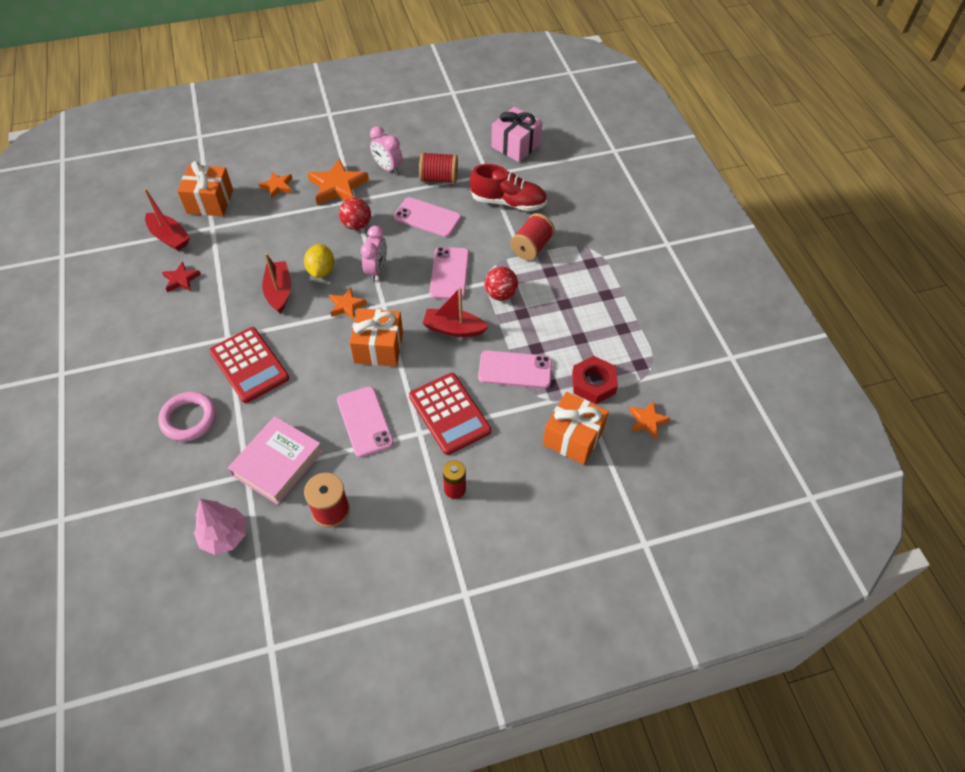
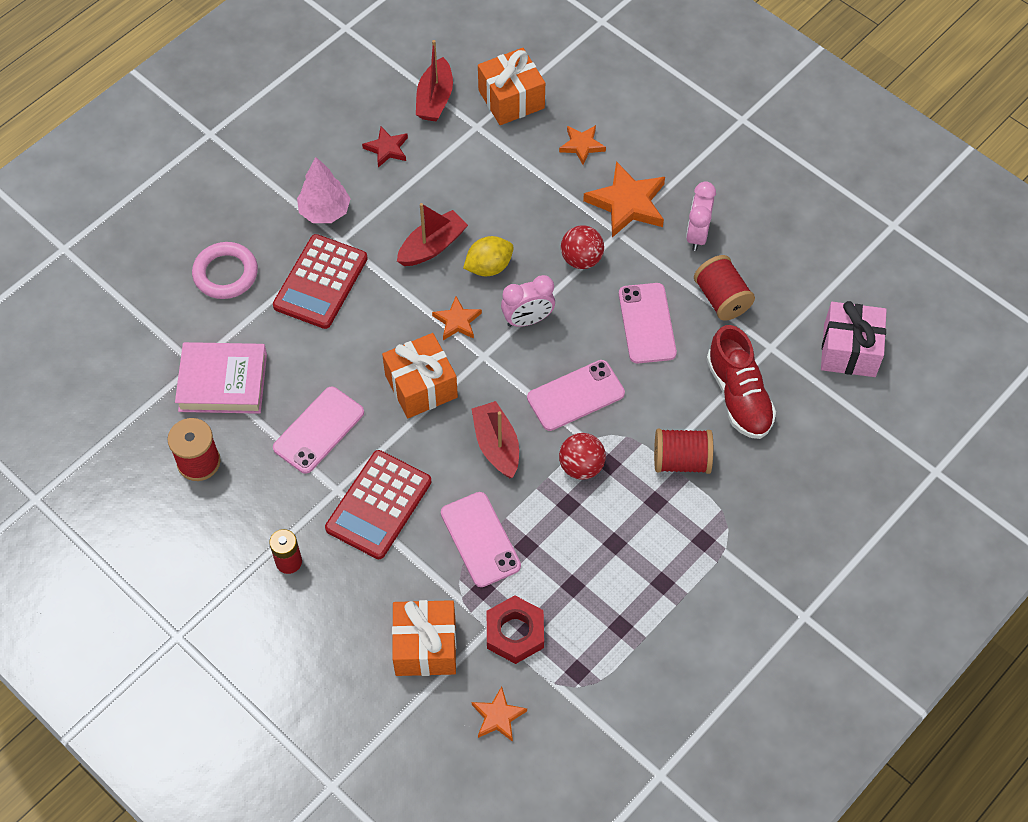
camera: 60 degrees right, 5 degrees up
pink tree [194,499,246,555] -> pink tree moved to [297,157,351,223]

